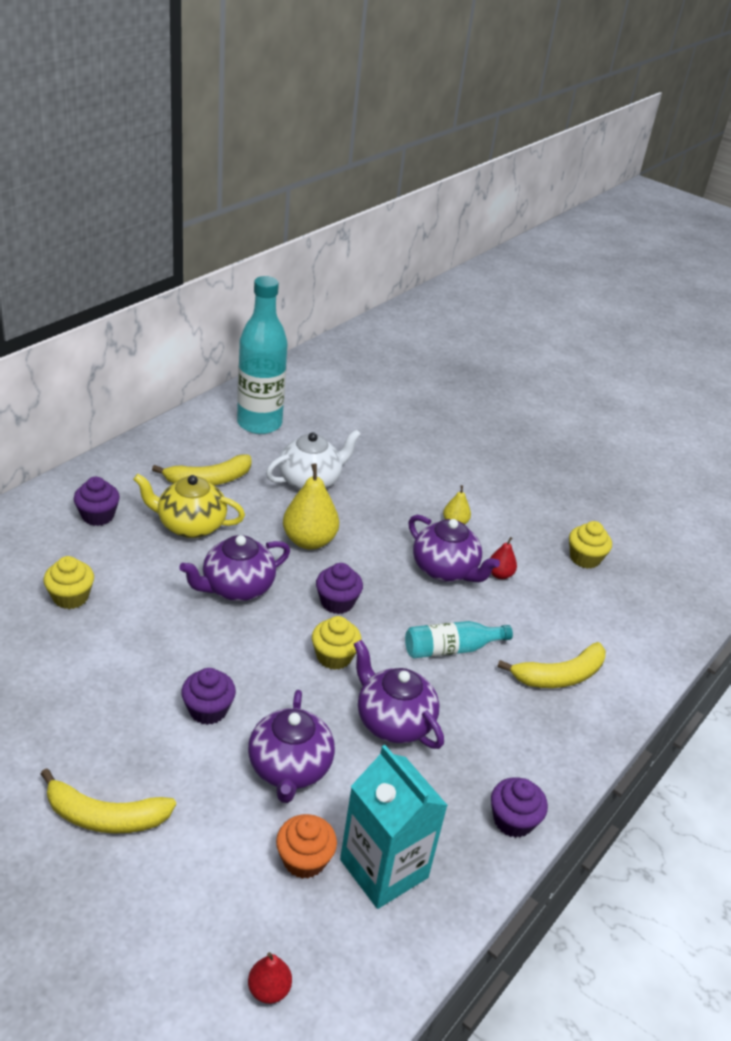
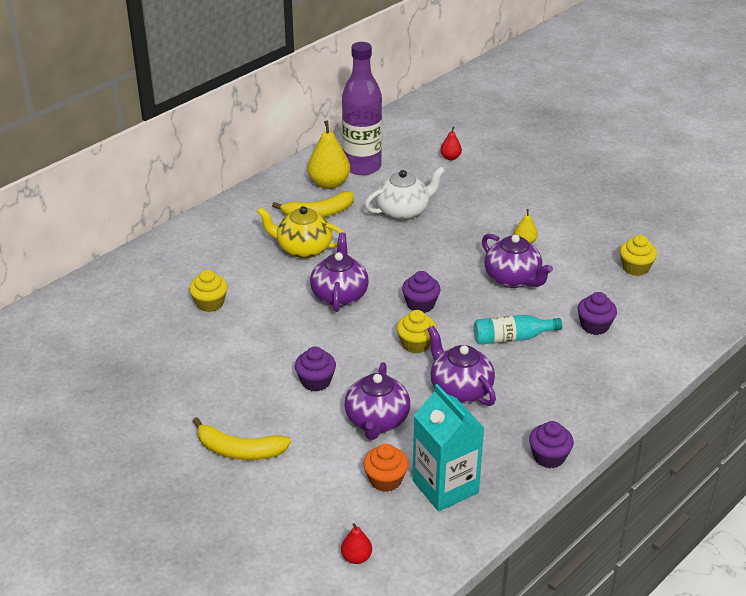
camera: 10 degrees right, 0 degrees up
purple cupcake [74,477,120,526] -> purple cupcake moved to [577,292,617,335]
purple teapot [179,535,290,601] -> purple teapot turned 120 degrees clockwise [310,232,369,312]
turquoise bottle [237,276,288,434] -> purple bottle [342,42,382,175]
yellow pear [283,464,339,550] -> yellow pear moved to [308,121,350,189]
red pear [490,537,517,579] -> red pear moved to [440,127,462,160]
yellow banana [497,642,606,688] -> none

